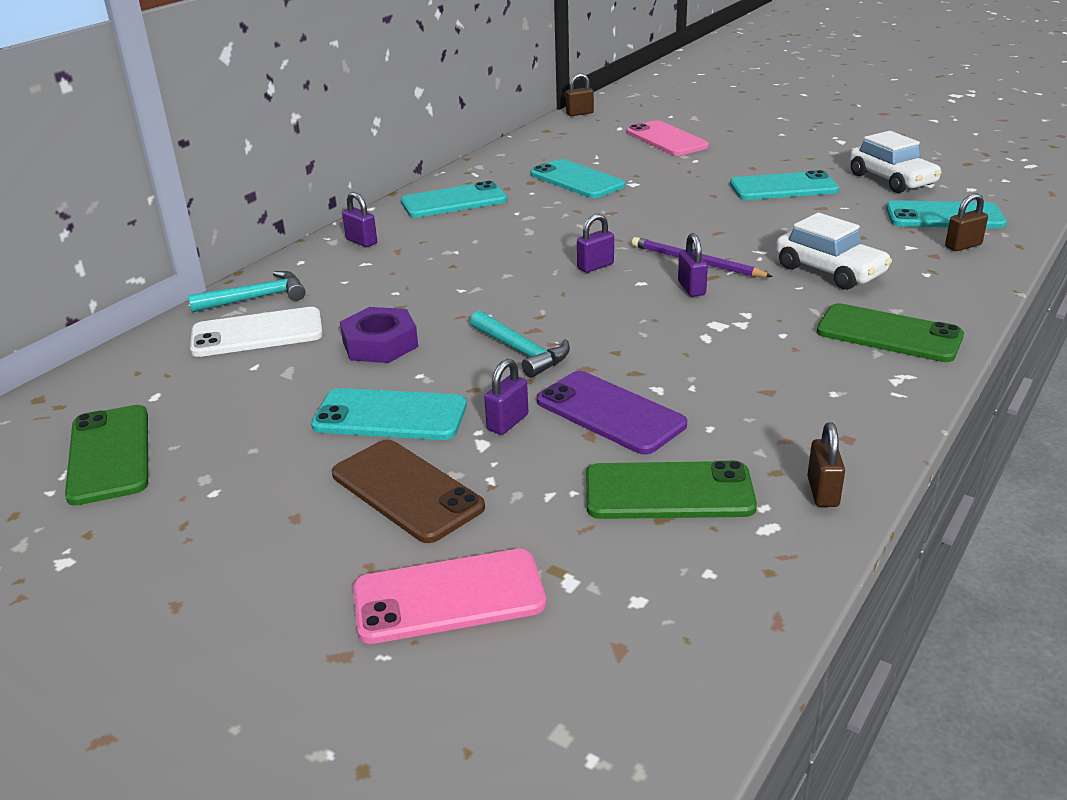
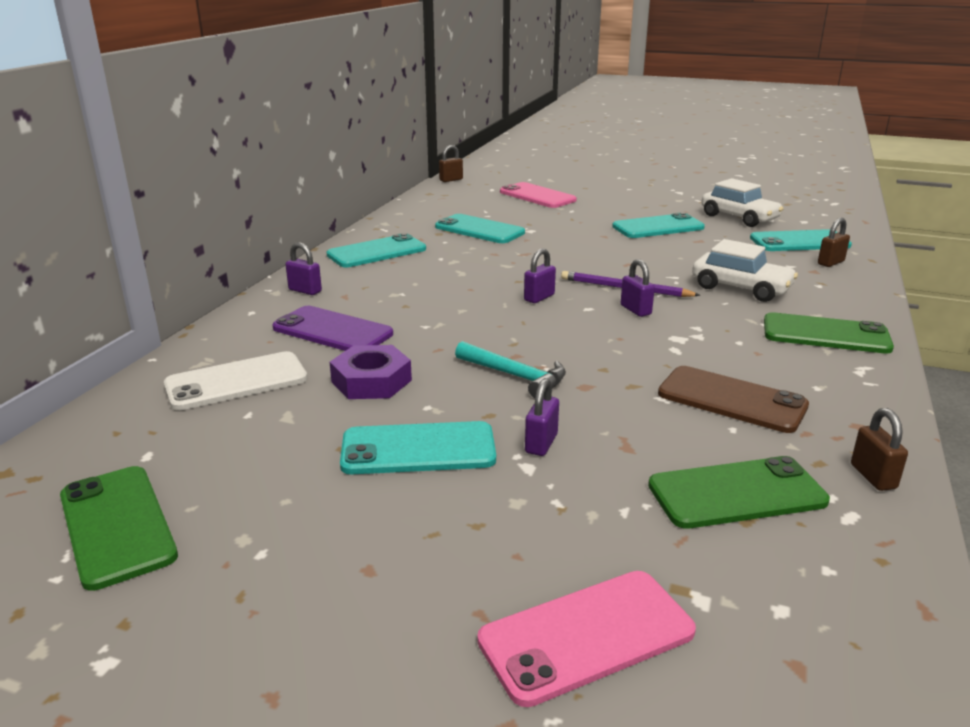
camera: 15 degrees left, 5 degrees down
turquoise hammer [188,271,306,312] -> none
brown phone [332,439,485,543] -> brown phone moved to [658,366,809,433]
purple phone [537,371,687,455] -> purple phone moved to [272,306,393,351]

